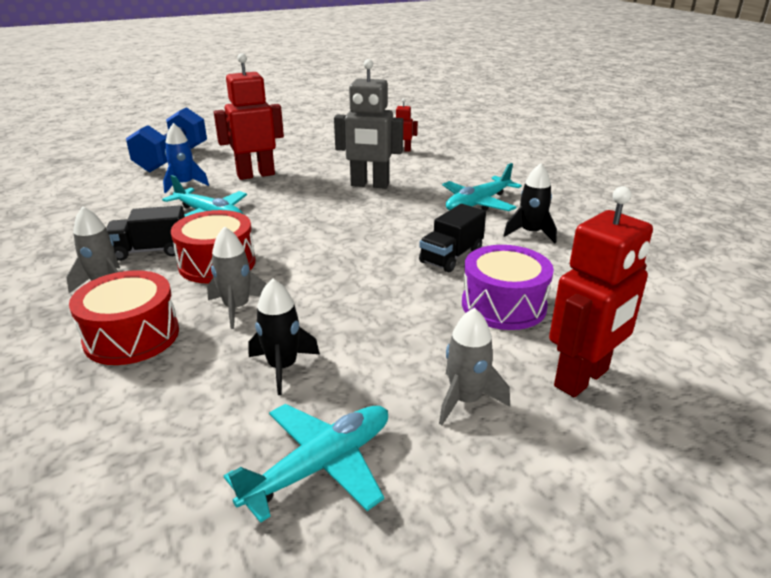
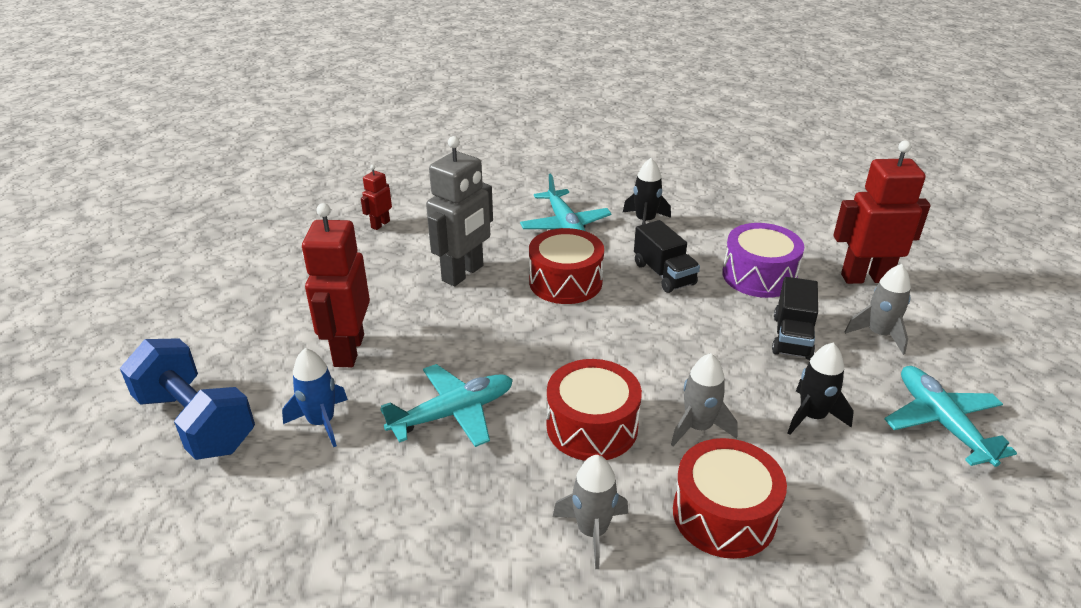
camera: 65 degrees left, 5 degrees up
black truck [106,205,185,261] -> black truck moved to [772,277,818,360]
red robot [549,186,653,397] -> red robot turned 75 degrees counterclockwise [833,140,931,284]
none -> red drum [529,228,604,304]

